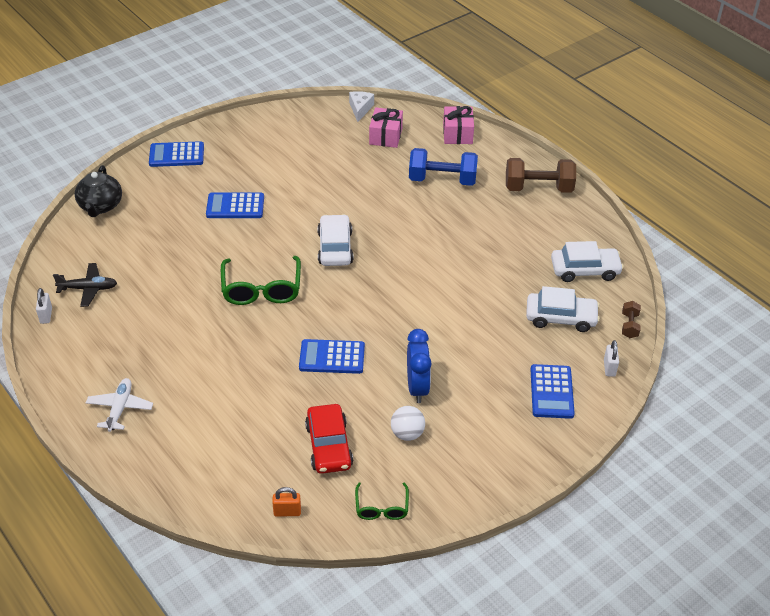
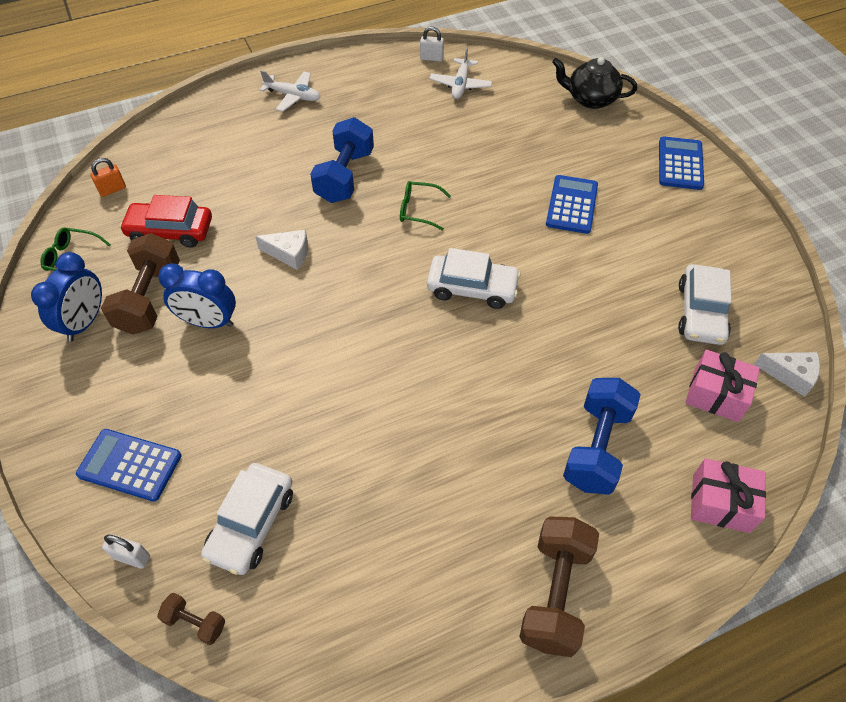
camera: 105 degrees right, 10 degrees up
black plane [53,263,117,307] -> white plane [429,47,492,99]
green glasses [221,256,301,305] -> green glasses [400,181,451,231], size x0.57
orange padlock [272,487,301,517] -> orange padlock turned 45 degrees clockwise [90,158,126,197]
blue calculator [299,339,365,374] -> white cheese [255,230,308,270]
white ball [391,406,425,441] -> brown dumbbell [101,233,180,335]
white car [551,241,624,282] -> white car moved to [678,264,731,345]
none -> blue clock [31,252,102,342]
none -> blue dumbbell [310,117,374,203]

